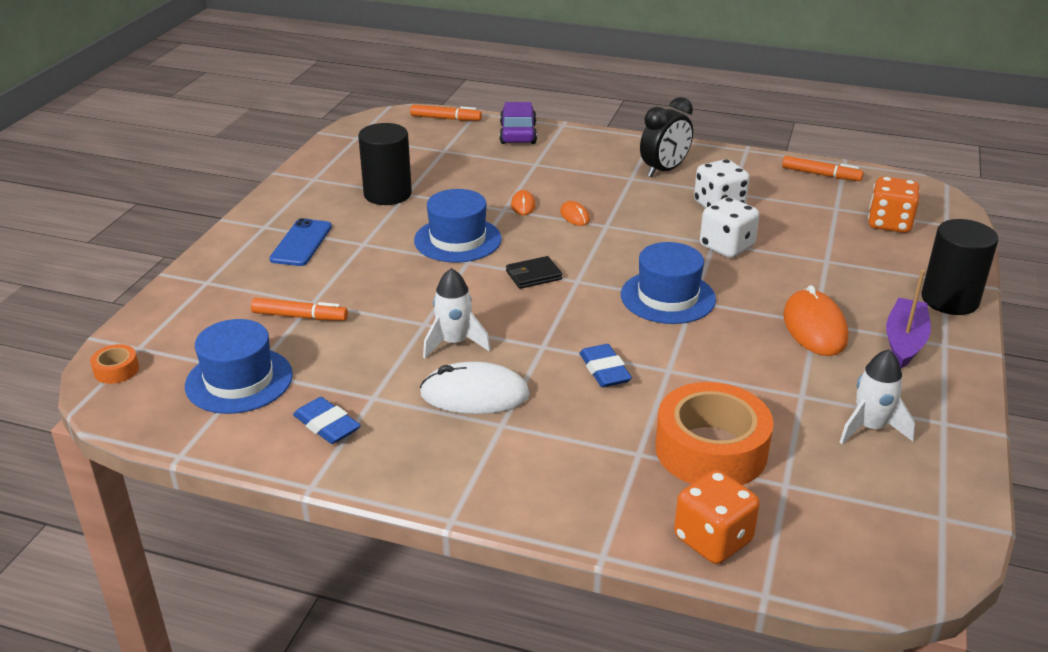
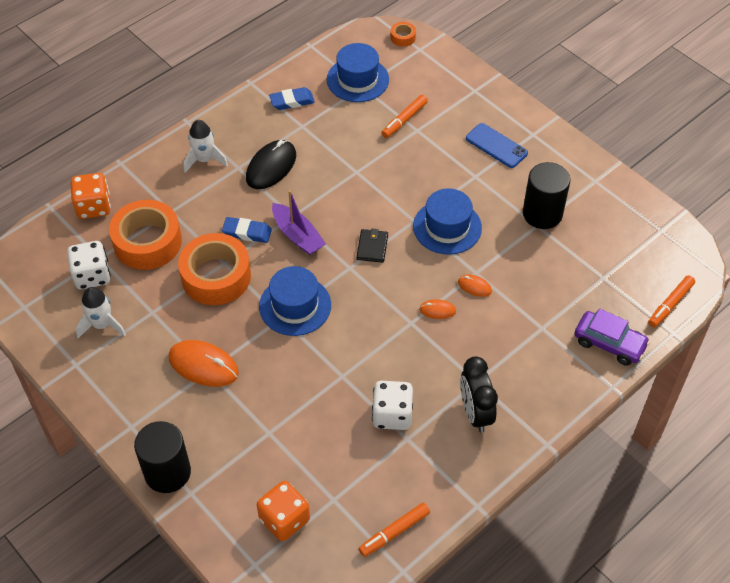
camera: 120 degrees right, 20 degrees up
white mouse [420,362,530,414] -> black mouse [246,140,296,189]
white rocket [423,268,491,358] -> white rocket moved to [184,120,228,173]
white dice [700,197,759,258] -> white dice moved to [67,241,111,290]
purple boat [886,270,931,368] -> purple boat moved to [272,190,326,255]
none -> orange tape [178,233,251,305]

